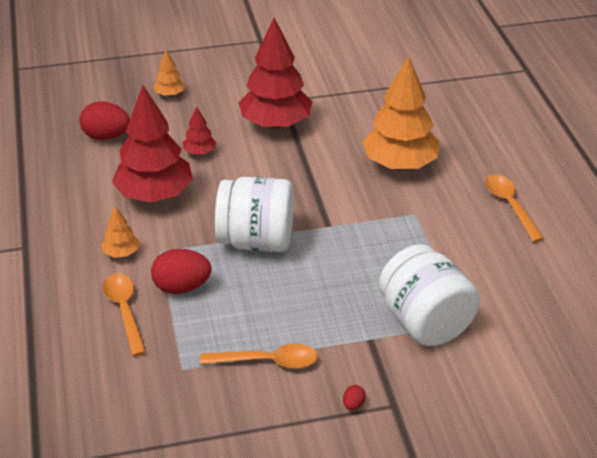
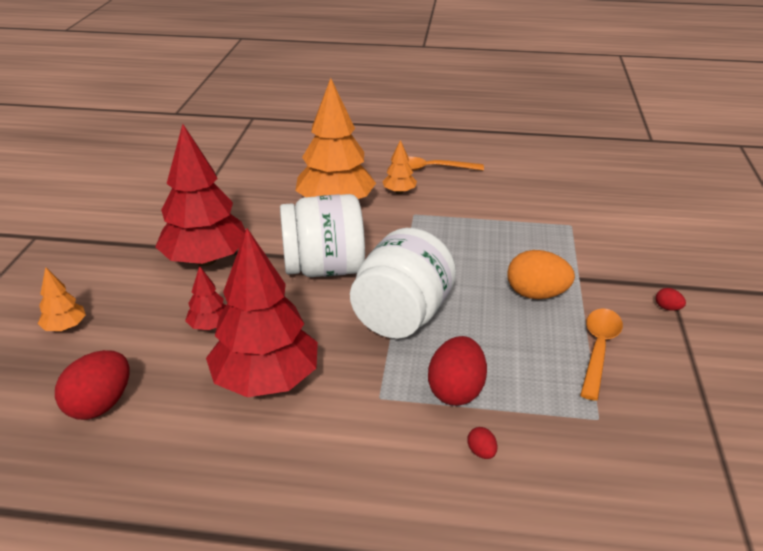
camera: 70 degrees left, 5 degrees down
orange tree [101,206,139,258] -> orange tree moved to [382,140,417,194]
orange spoon [103,273,146,356] -> red egg [467,427,497,459]
white jar [379,244,480,346] -> white jar moved to [280,194,365,277]
none -> orange egg [507,250,575,299]

